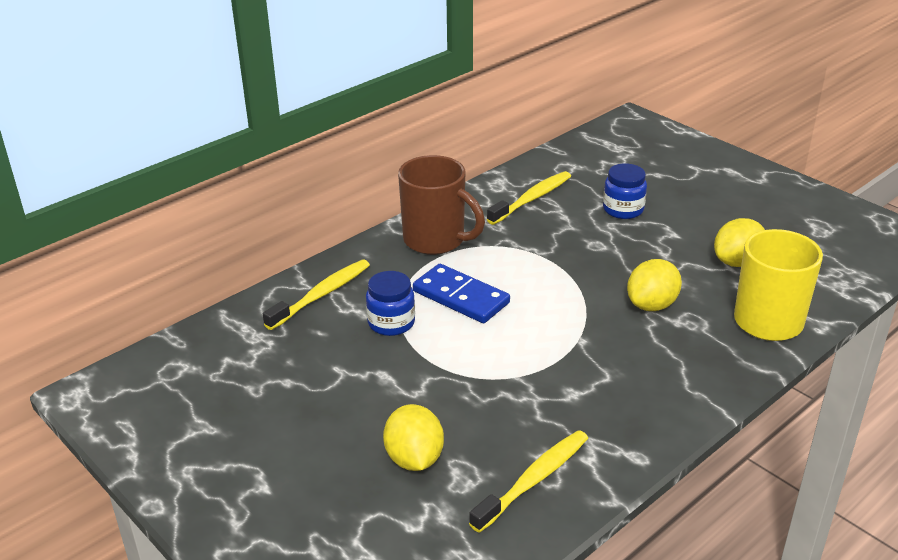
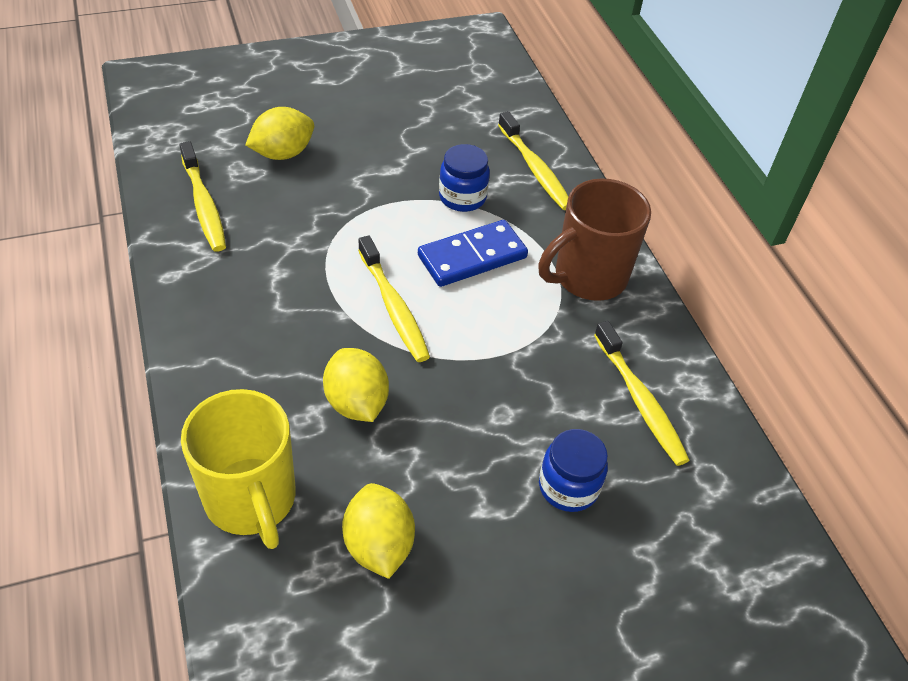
camera: 110 degrees right, 15 degrees up
yellow lemon [383,404,444,471] -> yellow lemon turned 45 degrees counterclockwise [245,107,314,160]
none -> yellow toothbrush [358,235,430,362]

